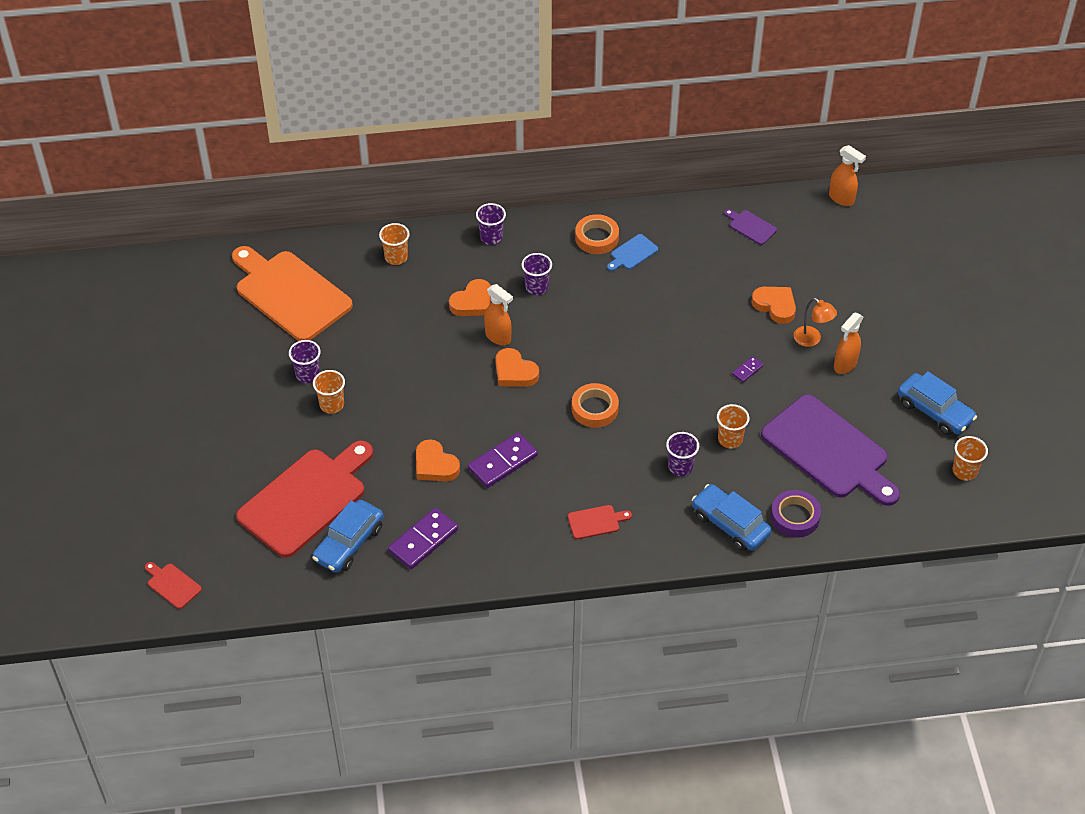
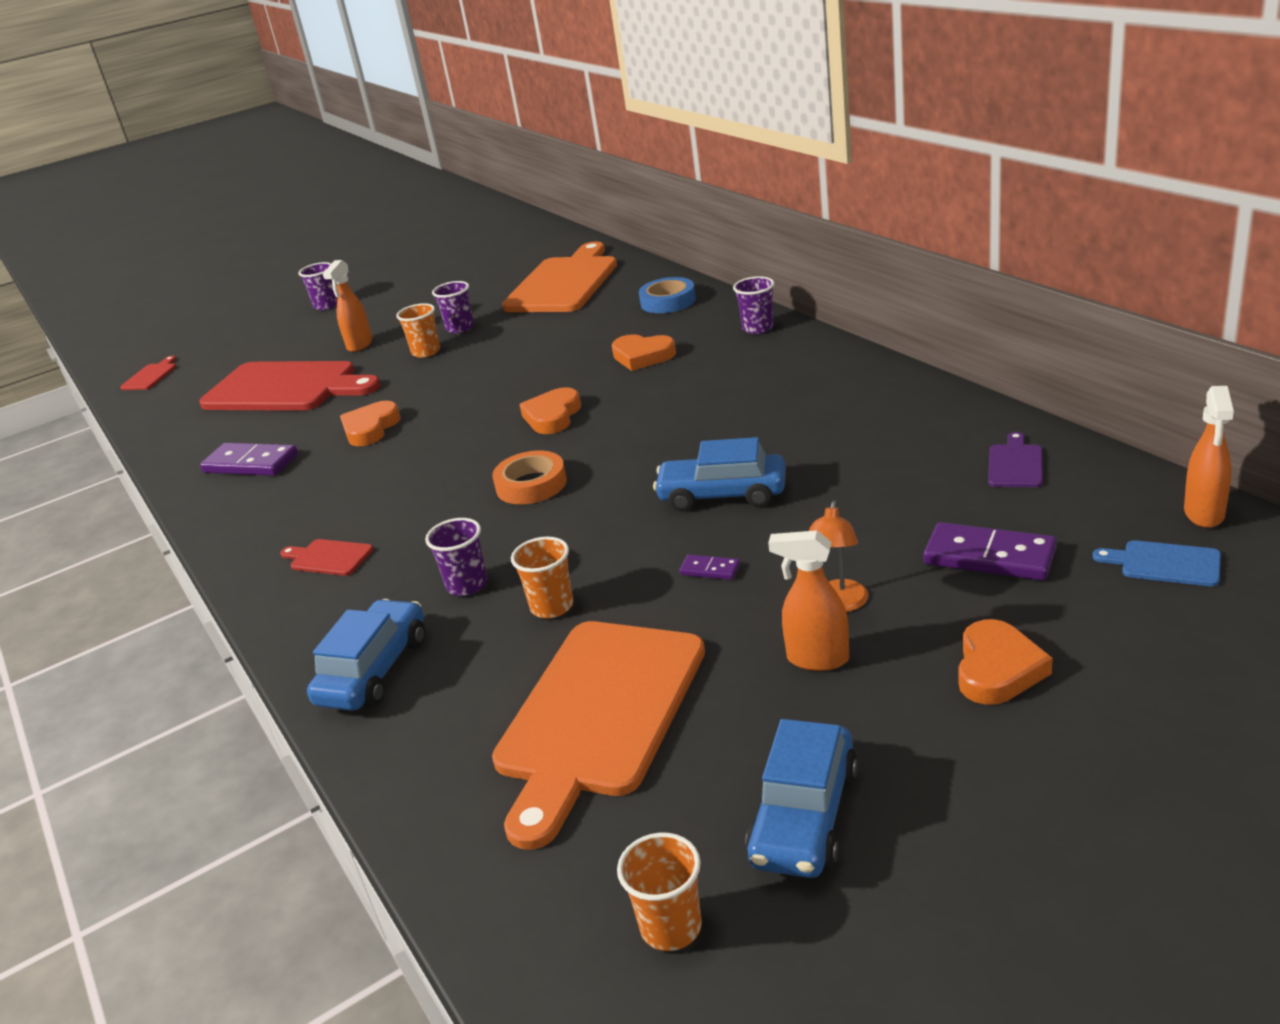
camera: 70 degrees right, 20 degrees down
blue car [312,500,384,572] -> blue car moved to [653,437,786,511]
orange cup [379,223,410,265] -> blue tape [639,277,696,313]
purple domino [468,432,538,488] -> purple domino moved to [923,522,1057,580]
orange spray bottle [484,284,513,345] -> orange spray bottle moved to [323,260,372,352]
purple cup [522,253,552,295] -> purple cup moved to [299,262,337,310]
red cutting board [568,505,632,539] -> red cutting board turned 150 degrees clockwise [280,539,373,576]
orange tape [575,214,619,254] -> none
blue cutting board [607,234,658,271] -> blue cutting board moved to [1093,540,1221,586]
orange heart [751,287,796,324] -> orange heart moved to [958,619,1053,705]
purple cutting board [761,394,900,506] -> orange cutting board [492,621,705,850]
purple tape [771,490,821,537] -> none

